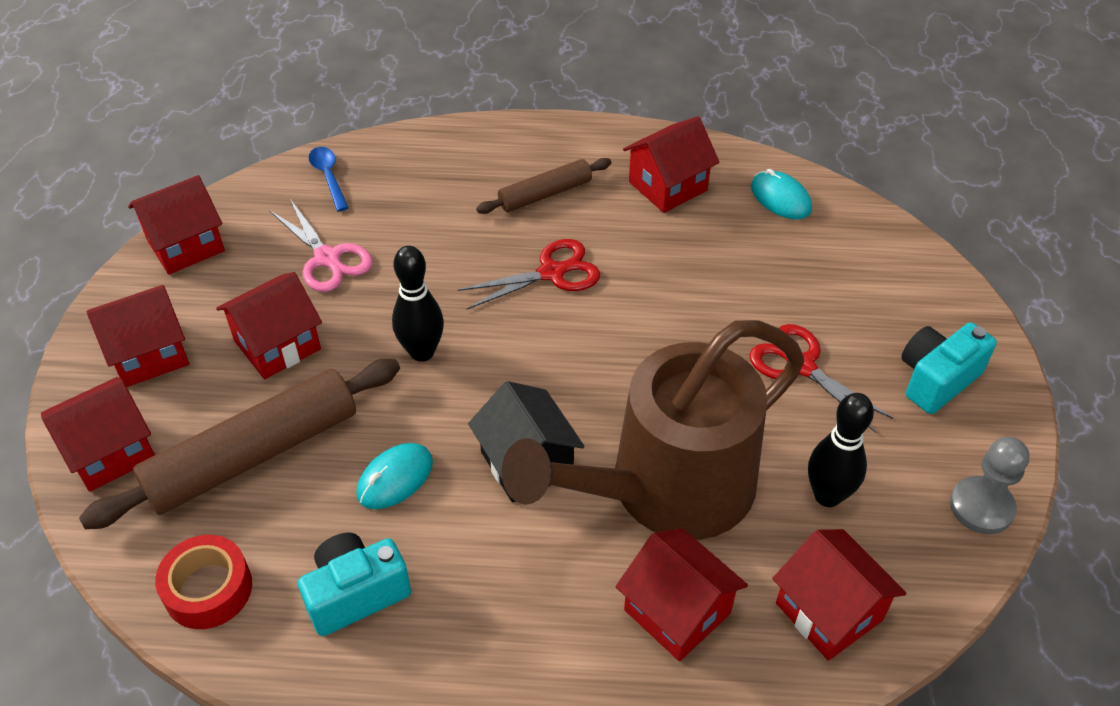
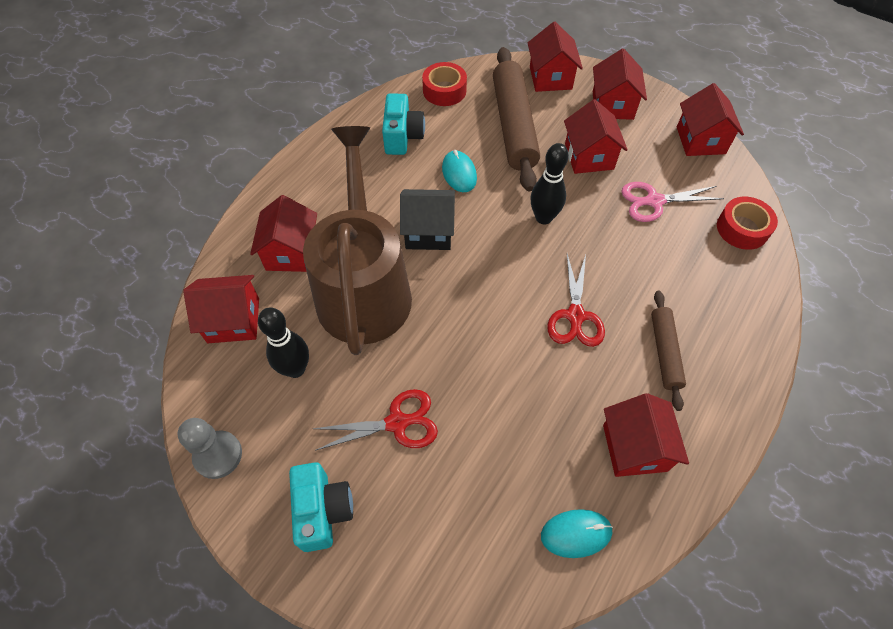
camera: 120 degrees right, 10 degrees up
blue spoon [309,147,349,211] -> red tape [717,197,778,250]
red house [615,528,748,661] -> red house turned 75 degrees counterclockwise [250,195,317,272]

